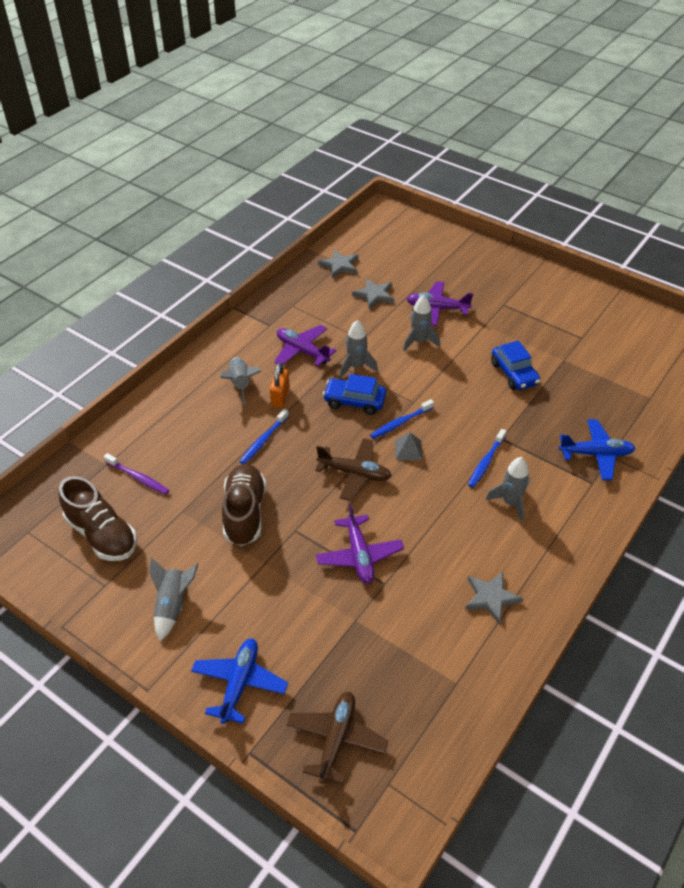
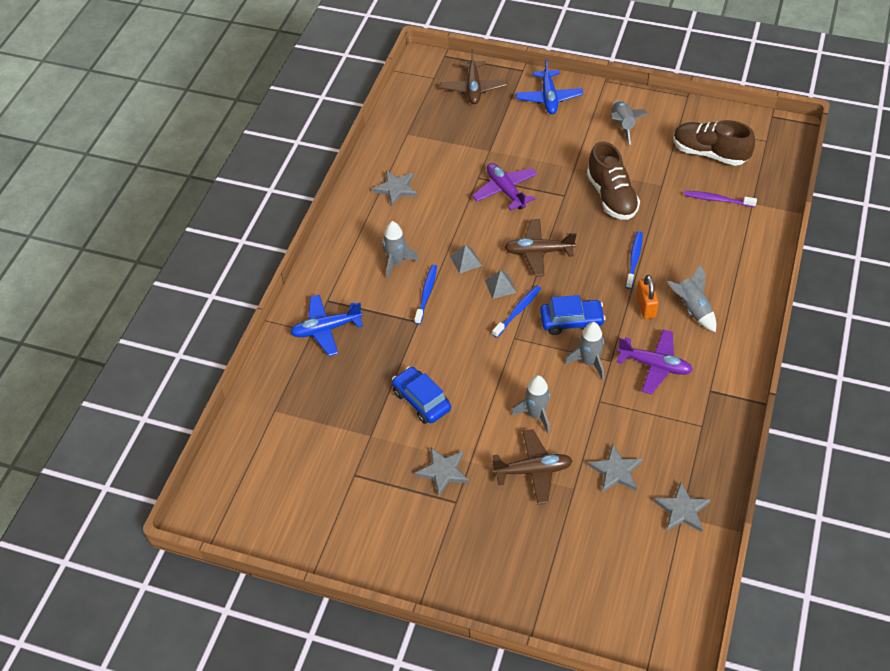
camera: 165 degrees right, 5 degrees up
purple plane [407,281,473,326] -> brown plane [492,429,573,505]
none -> grey star [415,447,469,497]
none -> grey pyramid [450,245,482,274]

